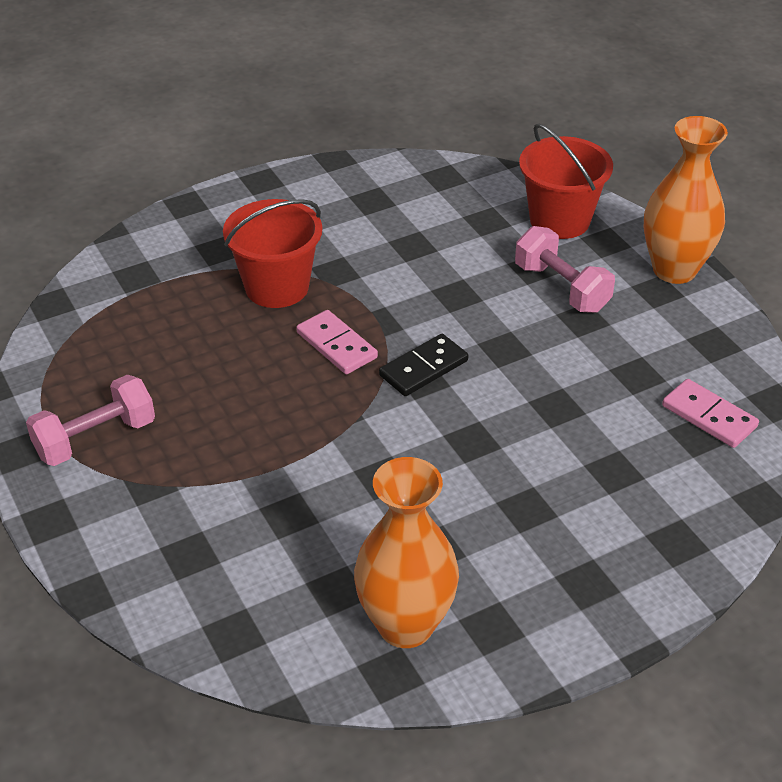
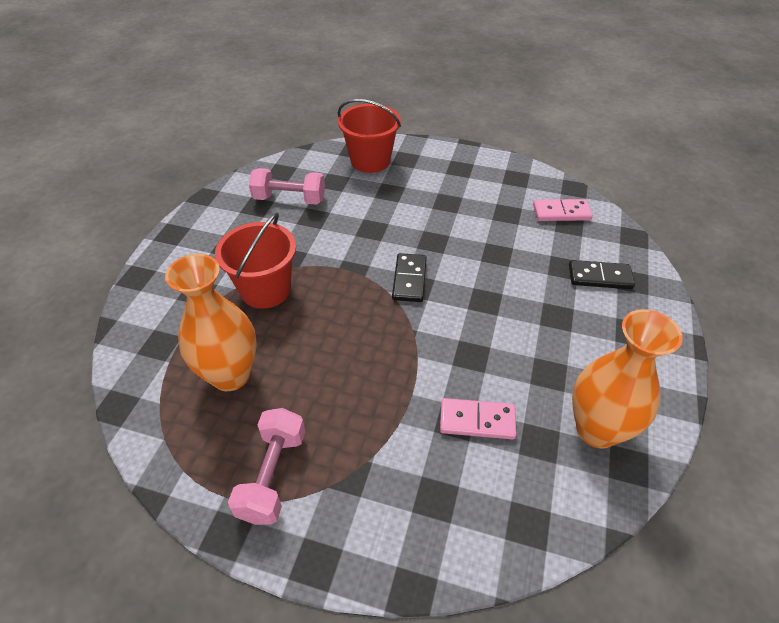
camera: 45 degrees left, 5 degrees up
pink domino [296,310,378,374] -> pink domino moved to [440,398,516,440]
pink dumbbell [515,226,615,313] -> pink dumbbell moved to [249,168,325,205]
orange vase [644,116,728,284] -> orange vase moved to [165,254,257,391]
none -> black domino [569,260,635,289]

